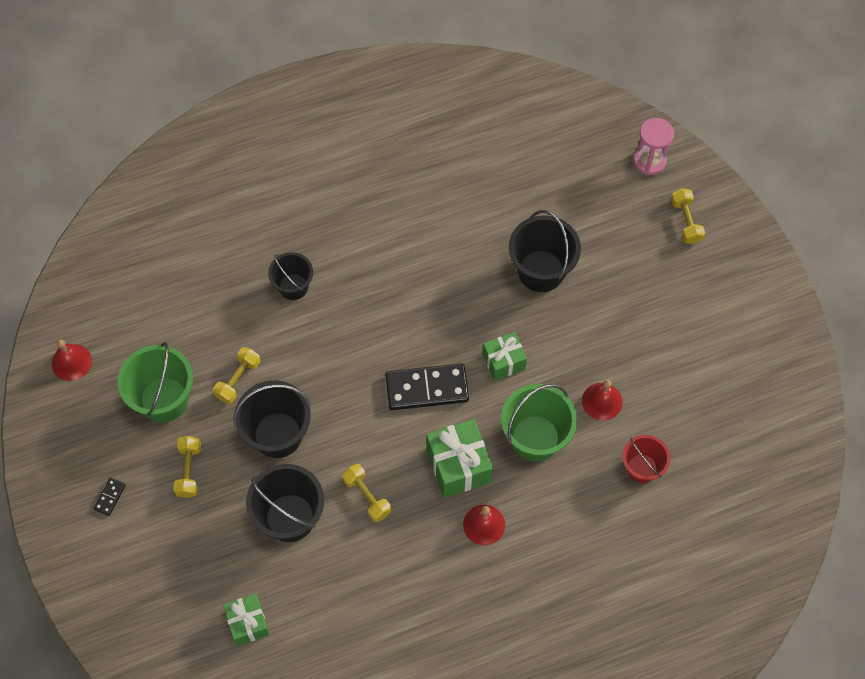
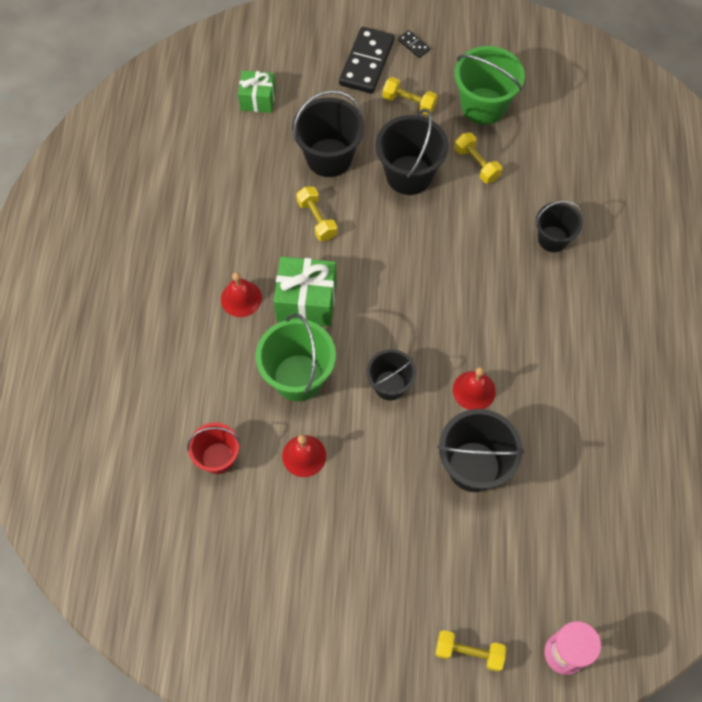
camera: 115 degrees right, 0 degrees up
red bell [52,340,92,381] -> red bell moved to [453,367,496,410]
yellow dumbbell [342,464,391,522] -> yellow dumbbell turned 75 degrees clockwise [296,186,337,241]
black domino [385,363,469,410] -> black domino moved to [339,27,395,94]
green gift [482,332,527,381] -> black bucket [367,349,416,400]

